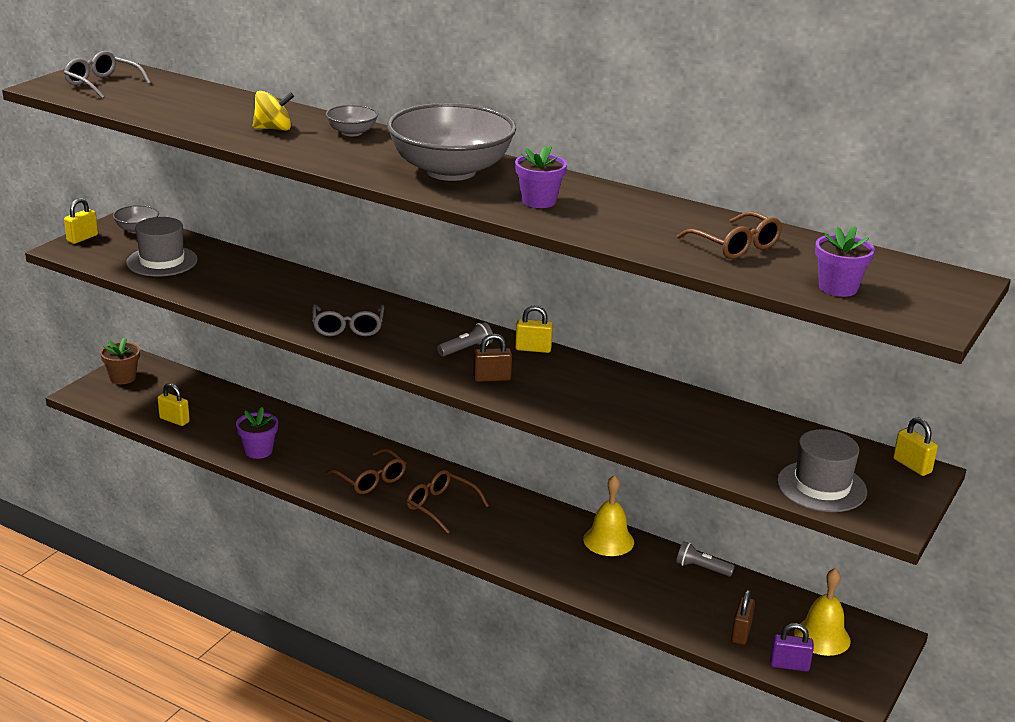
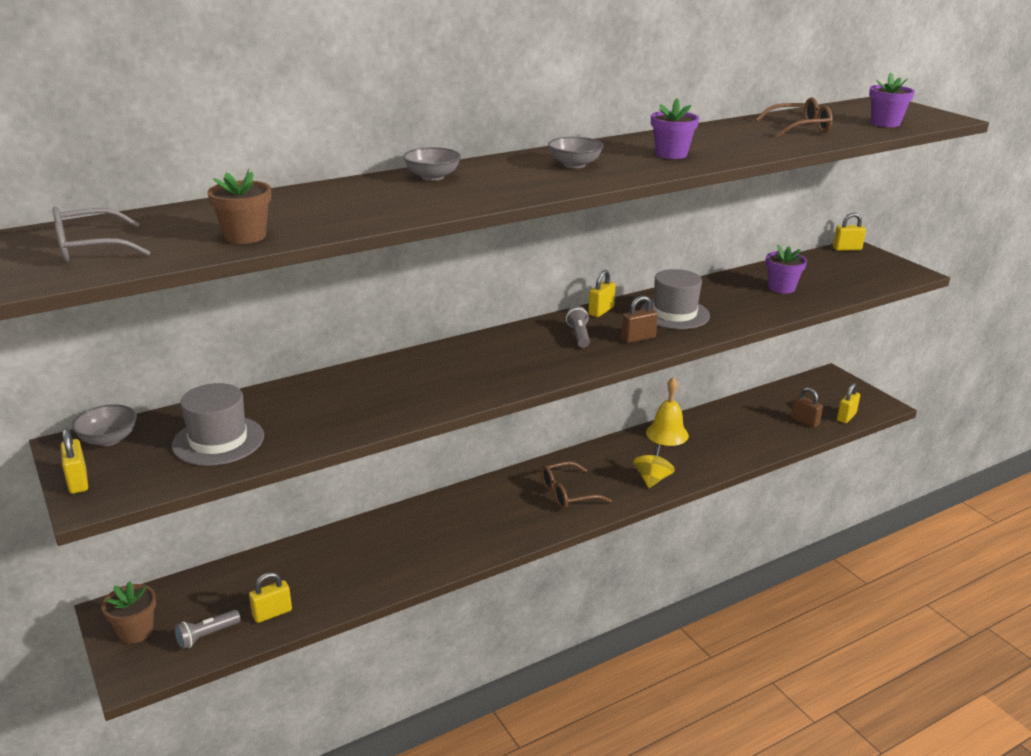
camera: 60 degrees left, 0 degrees up
purple flower pot [236,407,278,459] -> purple flower pot moved to [766,245,807,294]
yellow spinning top [253,91,294,131] -> yellow spinning top moved to [633,444,675,488]
grey glasses [312,304,384,336] -> none
brown glasses [326,448,406,494] -> none
grey bowl [387,103,516,181] -> grey bowl [548,137,603,168], size x0.43
brown padlock [473,334,512,382] -> brown padlock turned 45 degrees clockwise [621,296,658,343]
grey flashlight [676,541,735,577] -> grey flashlight moved to [175,610,241,649]
purple padlock [770,623,814,672] -> yellow padlock [837,383,860,423]
grey hat [777,429,867,512] -> grey hat moved to [640,269,710,329]
yellow bell [794,568,851,656] -> none
none -> brown flower pot [207,169,271,244]

